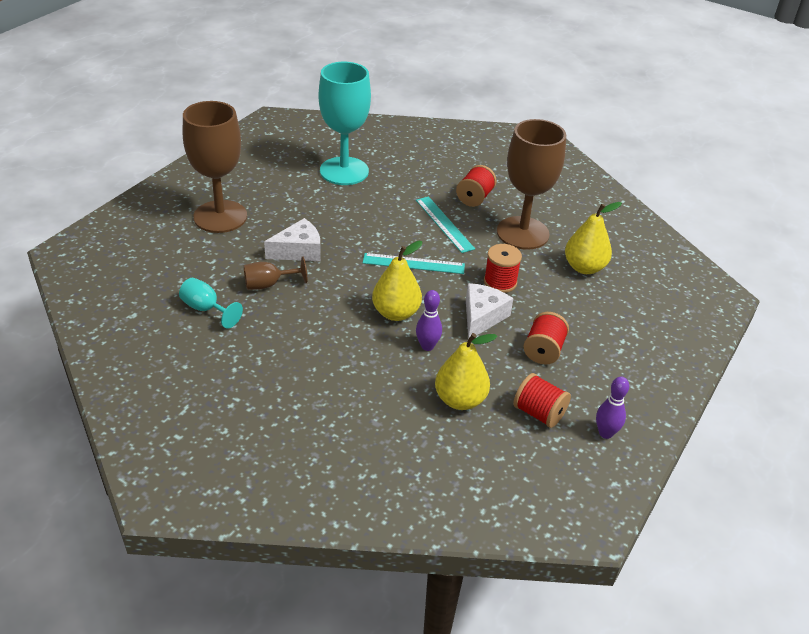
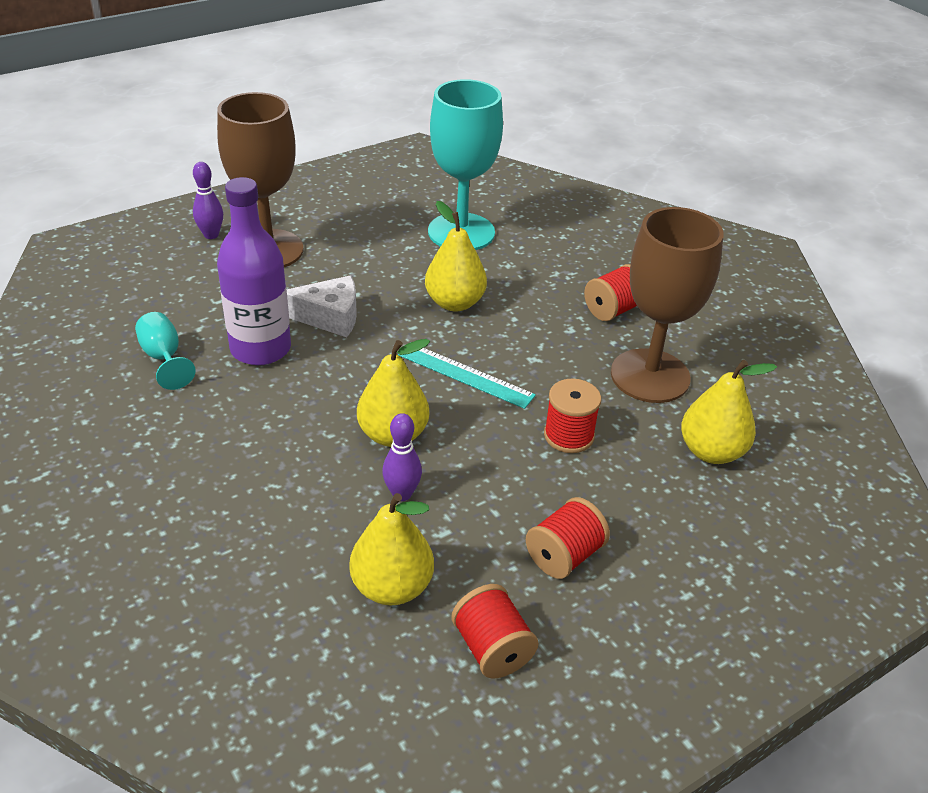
camera: 25 degrees right, 0 degrees up
brown goblet [244,256,307,290] -> purple bottle [217,177,291,365]
turquoise ruler [416,196,475,253] -> none
white cheese [466,283,514,340] -> none
purple bowling pin [596,376,629,439] -> purple bowling pin moved to [193,162,223,239]
none -> yellow pear [425,201,487,311]

